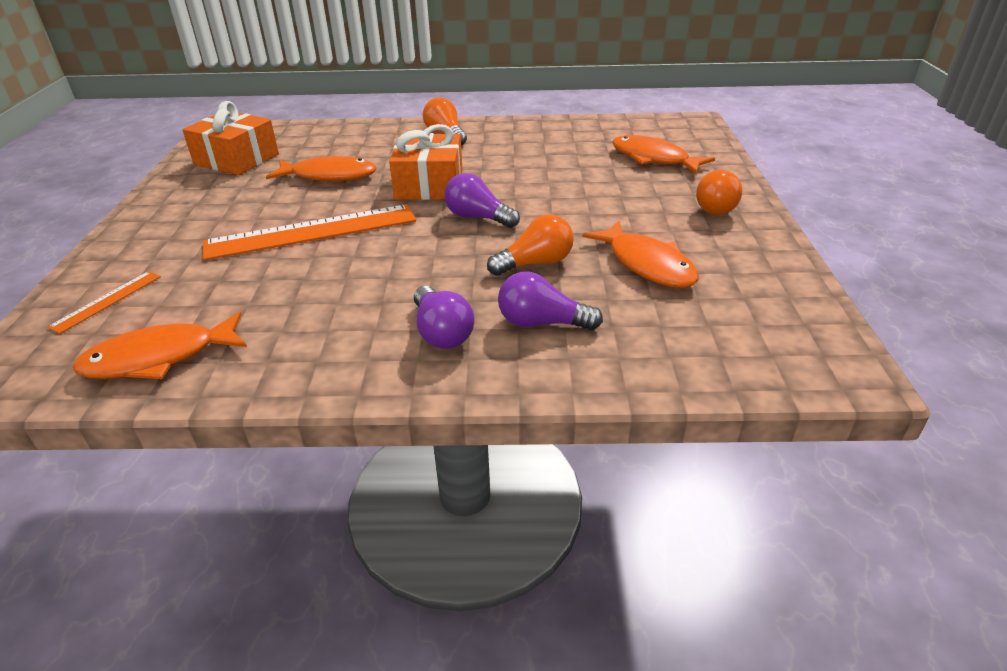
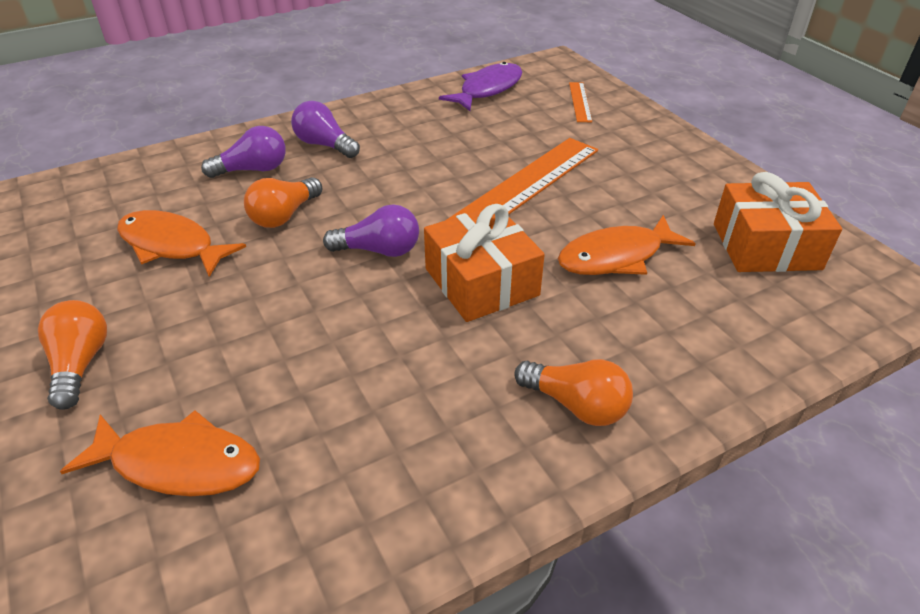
camera: 150 degrees right, 5 degrees up
orange fish [72,312,247,379] -> purple fish [439,62,522,111]

